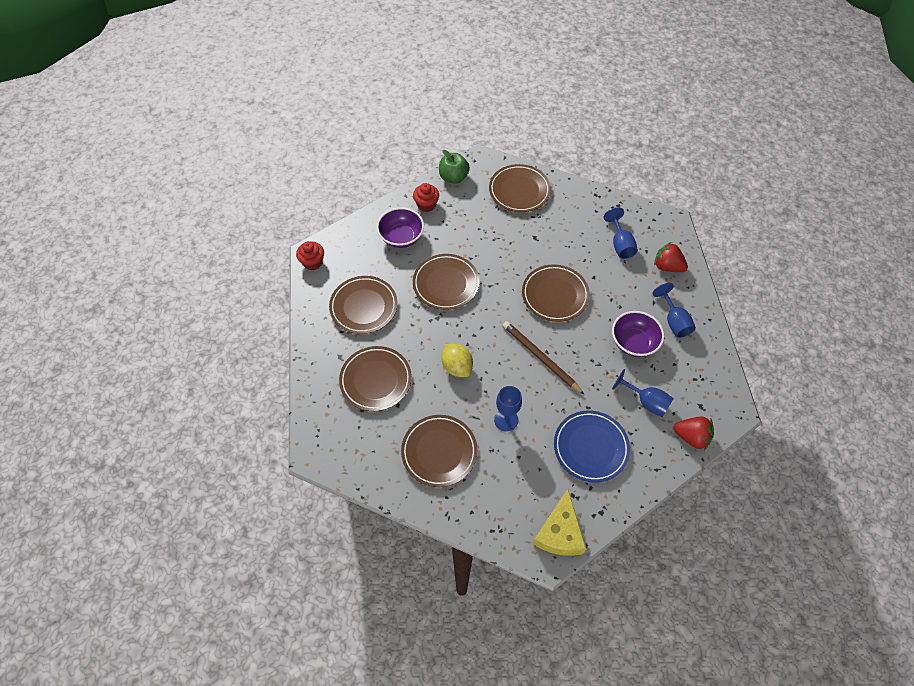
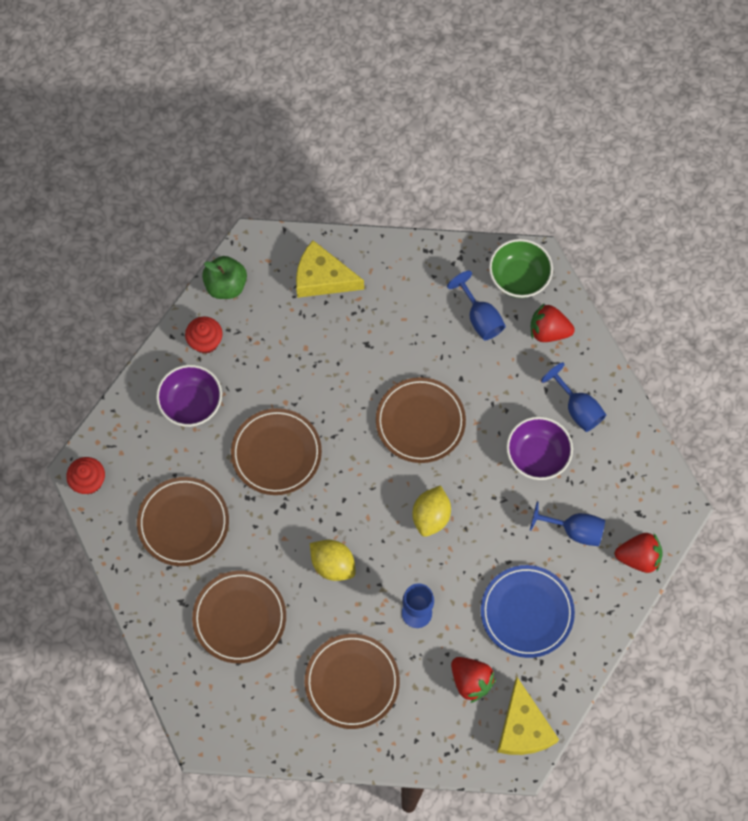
camera: 20 degrees left, 10 degrees up
brown plate [489,164,551,212] -> yellow cheese [296,240,364,298]
brown pencil [503,321,585,395] -> yellow lemon [412,485,451,537]
none -> red strawberry [451,657,496,703]
none -> green bowl [489,239,553,298]

